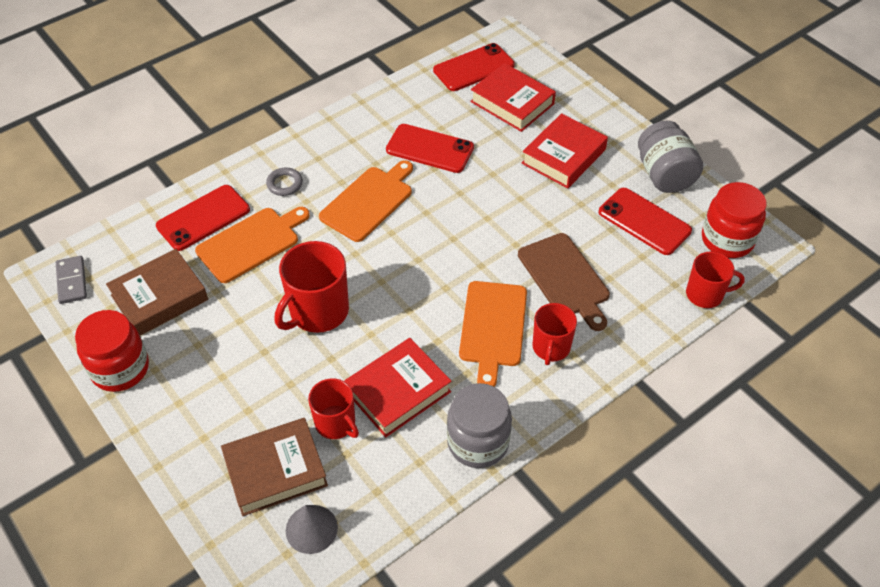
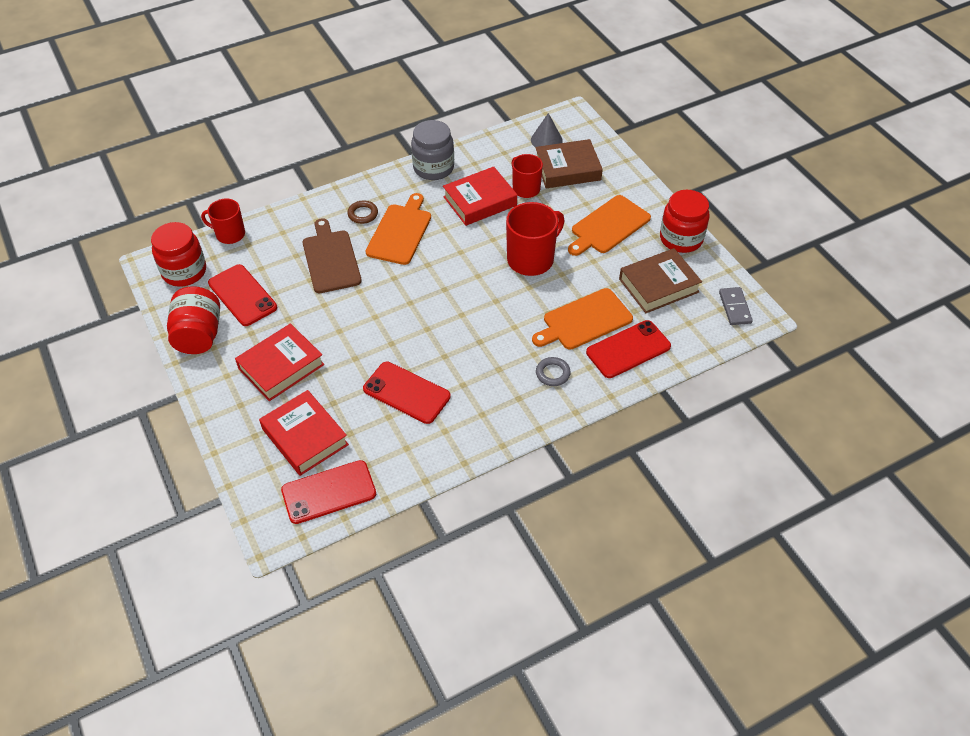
camera: 170 degrees left, 0 degrees up
orange cutting board [319,160,413,242] -> orange cutting board moved to [568,195,651,256]
red mug [532,303,577,365] -> brown ring [348,200,378,224]
grey jar [638,121,703,193] -> red jar [167,286,220,354]

